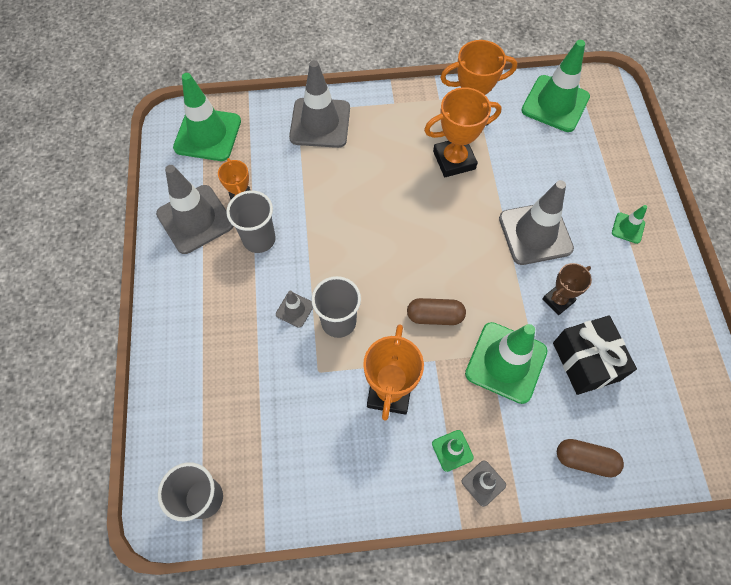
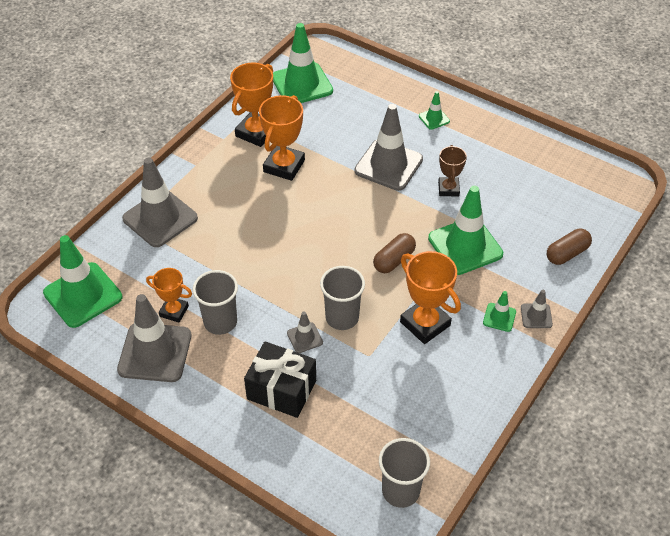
camera: 50 degrees left, 15 degrees down
black gift [553,315,637,395] -> black gift moved to [244,341,316,418]

